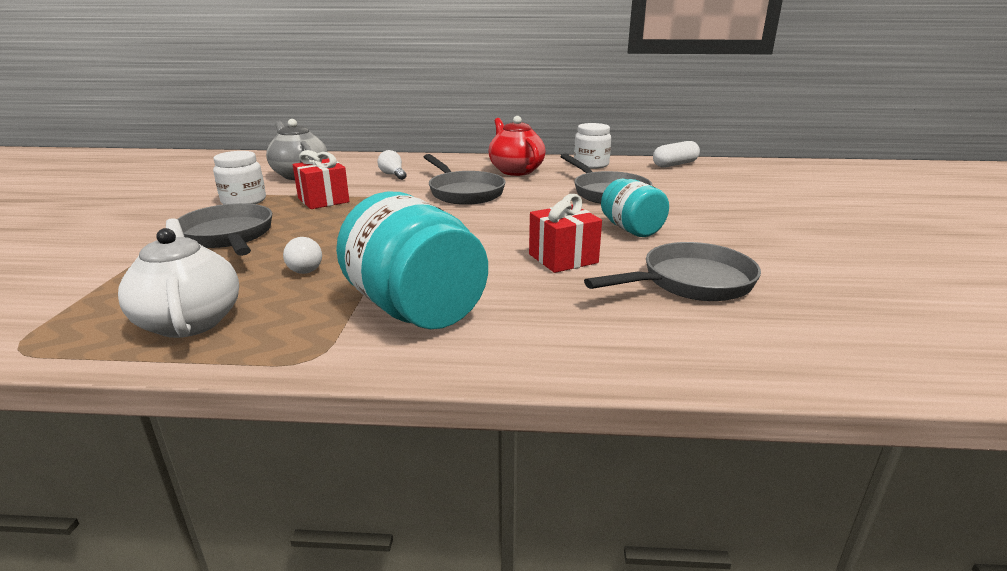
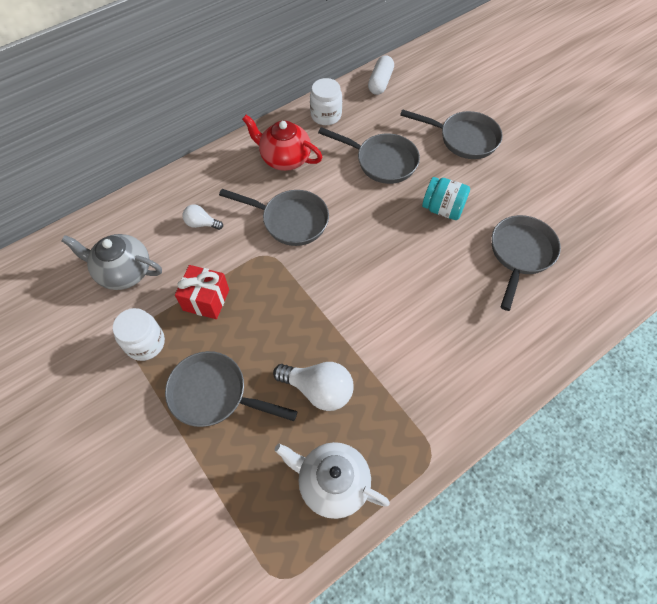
camera: 40 degrees left, 35 degrees up
white light bulb [283,237,322,274] -> white light bulb [273,362,353,411], size x1.75
turquoise jar [336,192,488,329] -> none
red gift [529,194,602,273] -> none
none -> grey pan [400,109,503,159]

